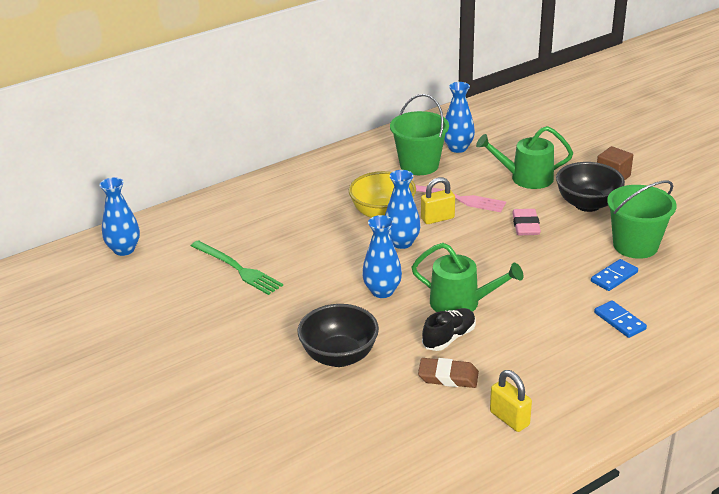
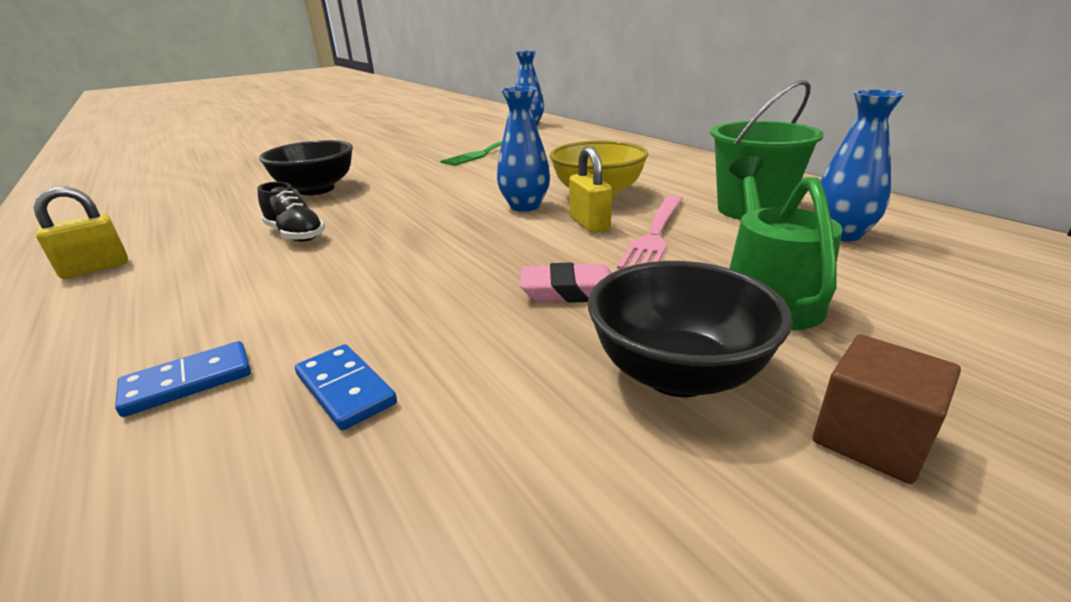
camera: 90 degrees right, 5 degrees down
blue vase [362,215,402,298] -> none
green watering can [411,243,523,312] -> none
brown eraser [418,358,479,388] -> none
green bucket [607,180,677,259] -> none

